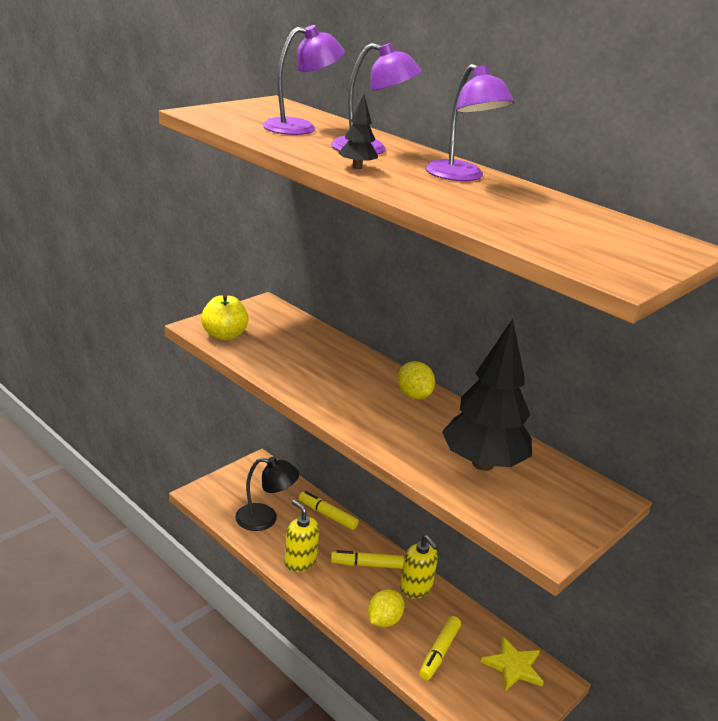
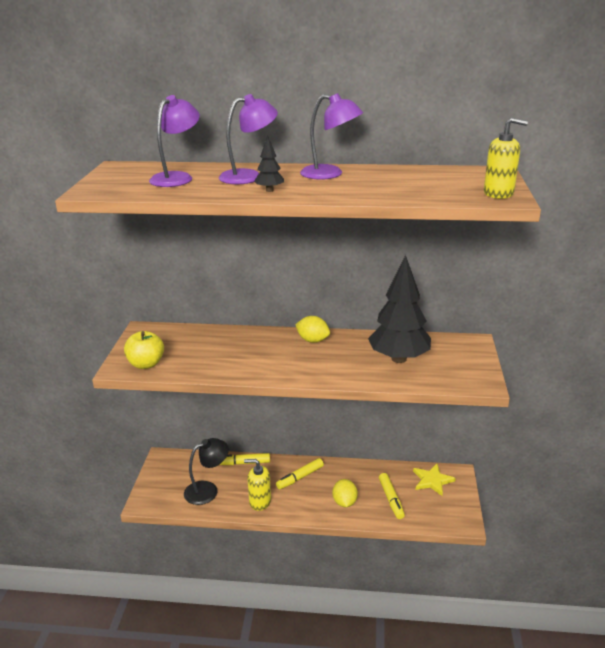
camera: 35 degrees left, 0 degrees up
yellow soap dispenser [400,535,438,599] -> yellow soap dispenser moved to [484,117,528,199]

